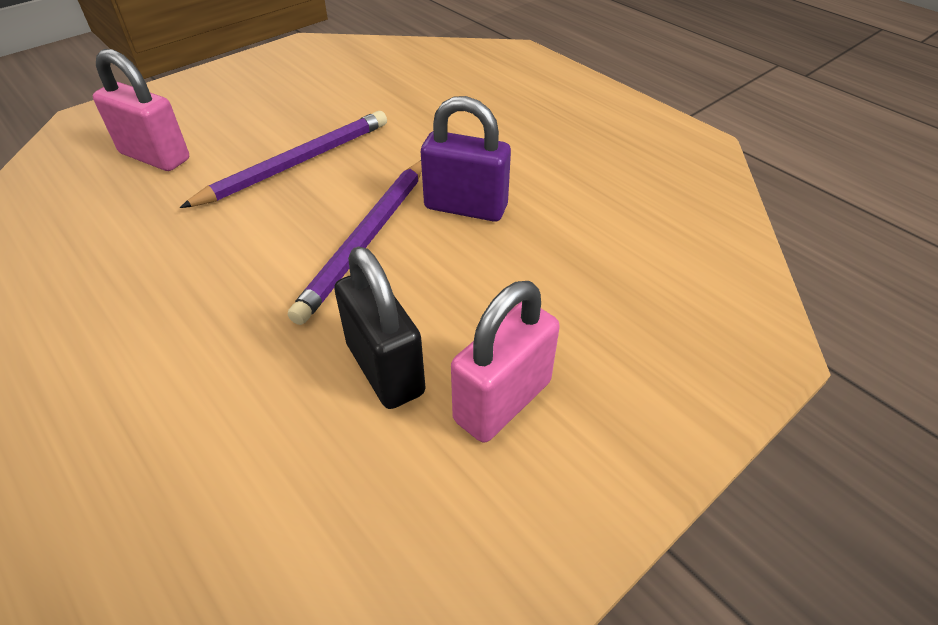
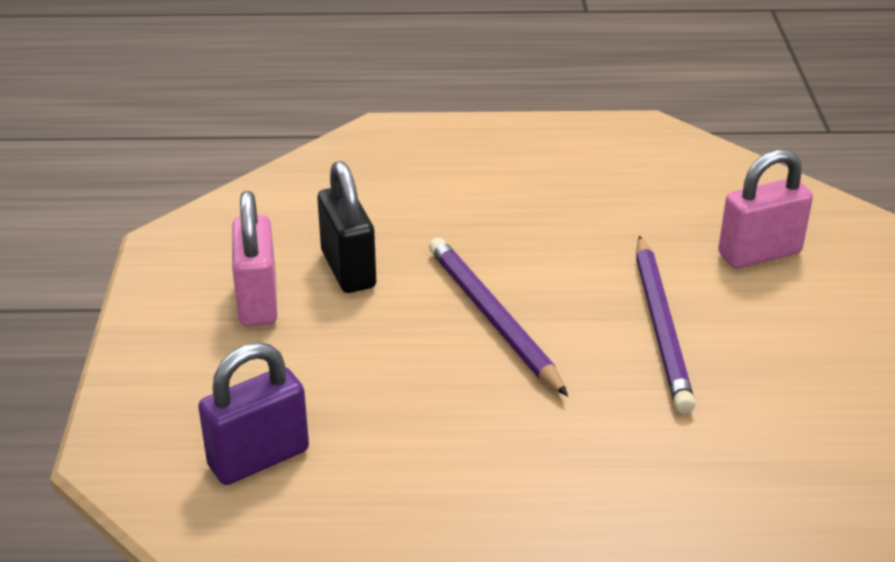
camera: 130 degrees right, 10 degrees down
black padlock [334,246,425,409] -> black padlock turned 60 degrees clockwise [317,161,376,293]
purple padlock [421,96,511,222] -> purple padlock moved to [198,342,309,485]

